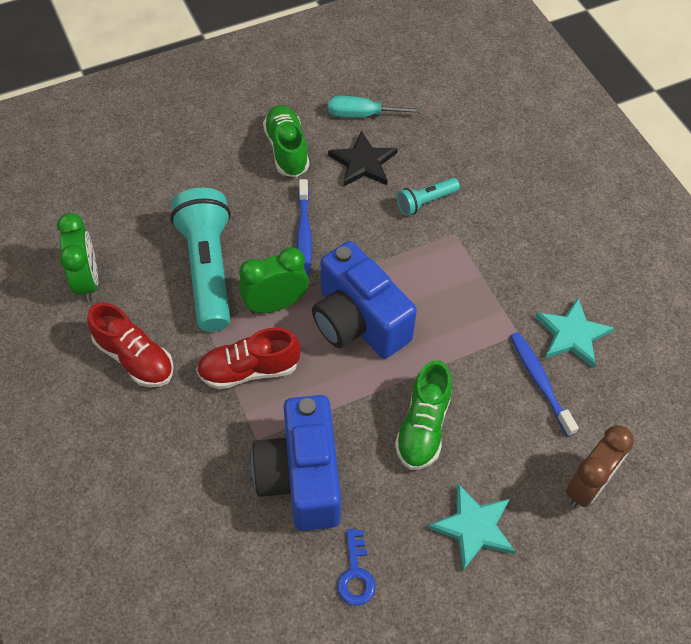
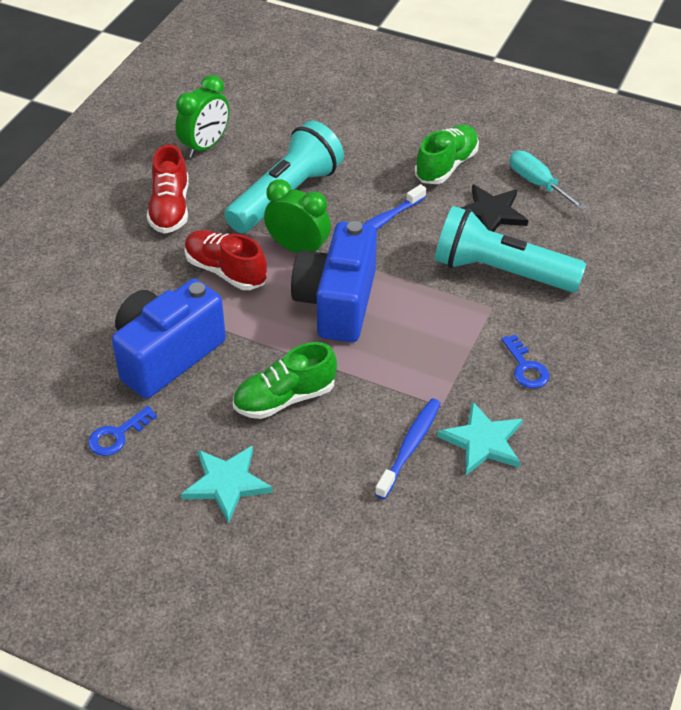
camera: 50 degrees right, 10 degrees down
turquoise flashlight [397,178,460,216] -> turquoise flashlight [435,206,586,292], size x2.09
brown clock [566,425,634,508] -> none
none -> blue key [502,334,550,389]

